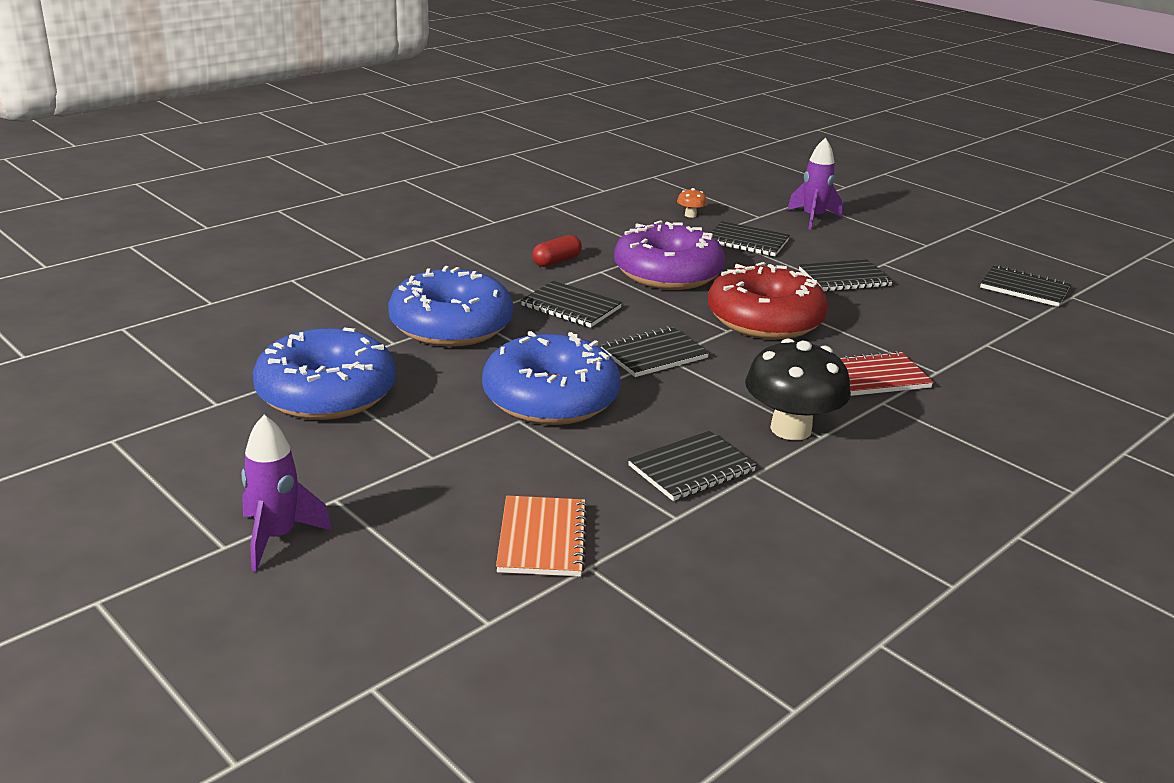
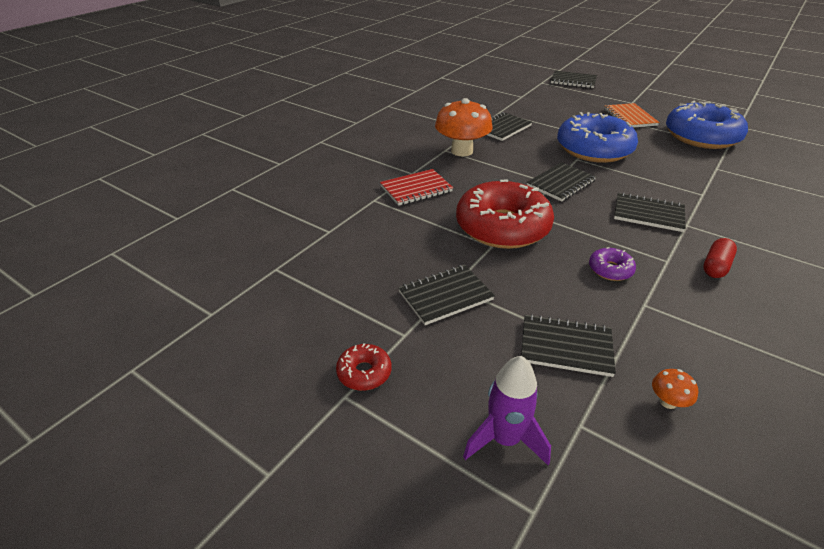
camera: 170 degrees right, 10 degrees up
purple rocket [242,415,332,571] -> none
blue donut [388,266,513,347] -> none
orange notebook [496,496,588,577] -> orange notebook moved to [604,103,659,128]
purple donut [614,220,725,290] -> purple donut [589,247,636,281], size x0.42
black mushroom [745,338,851,440] -> orange mushroom [435,98,493,156]
black notebook [980,265,1071,307] -> black notebook moved to [551,71,597,88]
none -> red donut [336,343,391,391]

